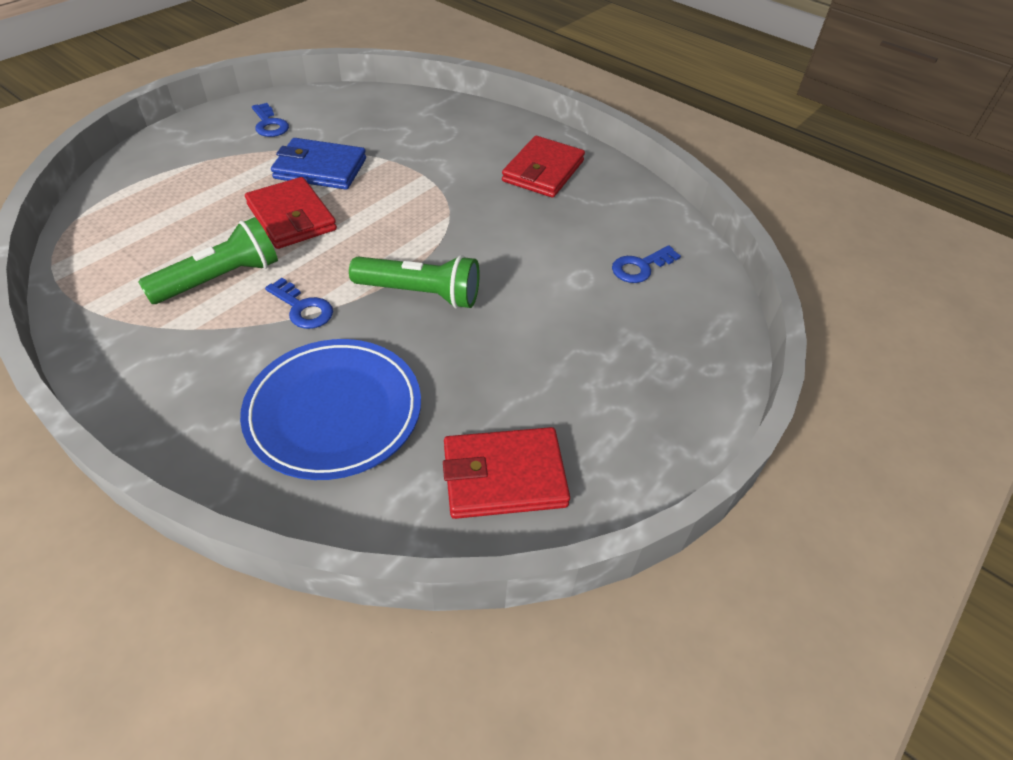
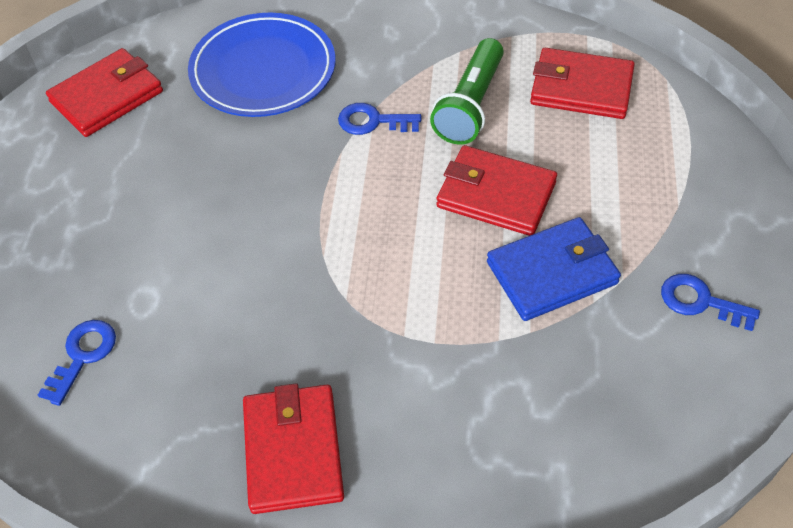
camera: 150 degrees right, 5 degrees up
green flashlight [349,255,480,309] -> none
none -> red wallet [530,48,635,119]

